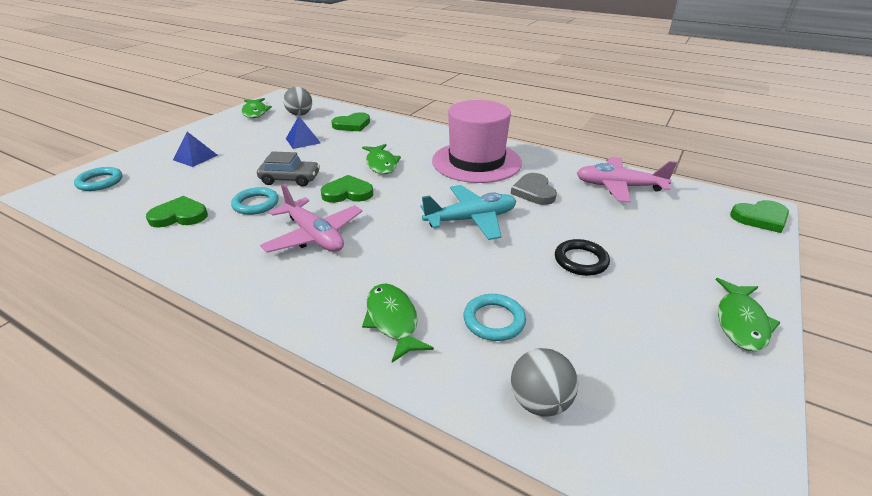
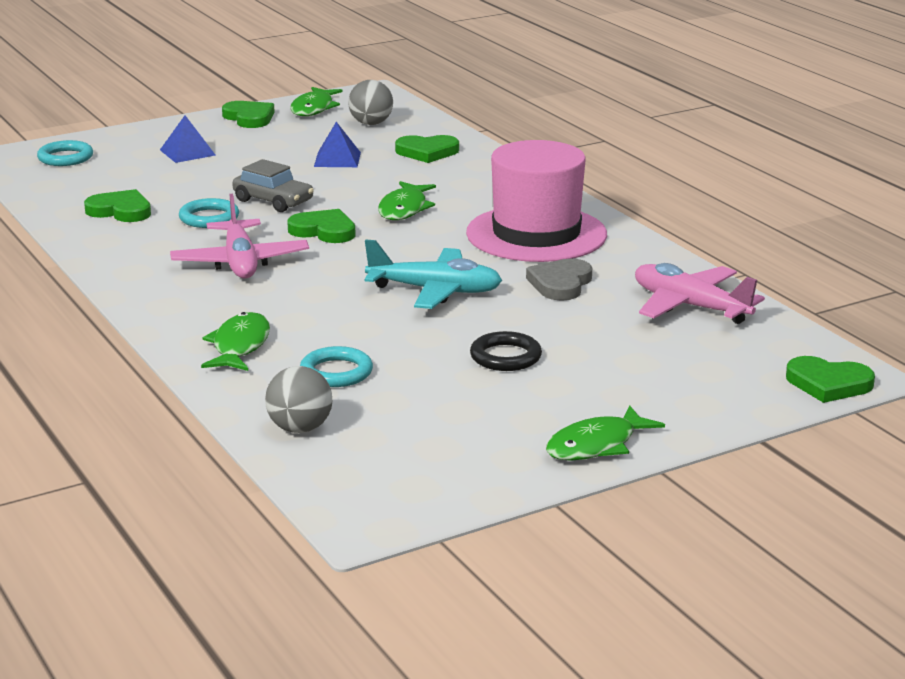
camera: 30 degrees right, 10 degrees down
none -> green heart [222,101,275,128]

